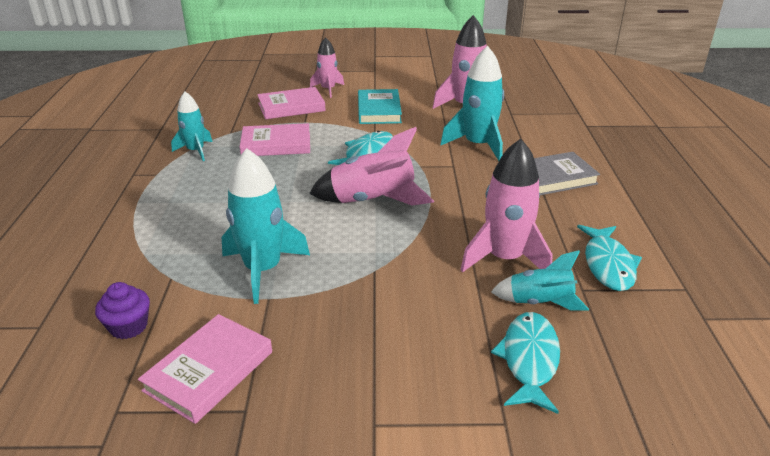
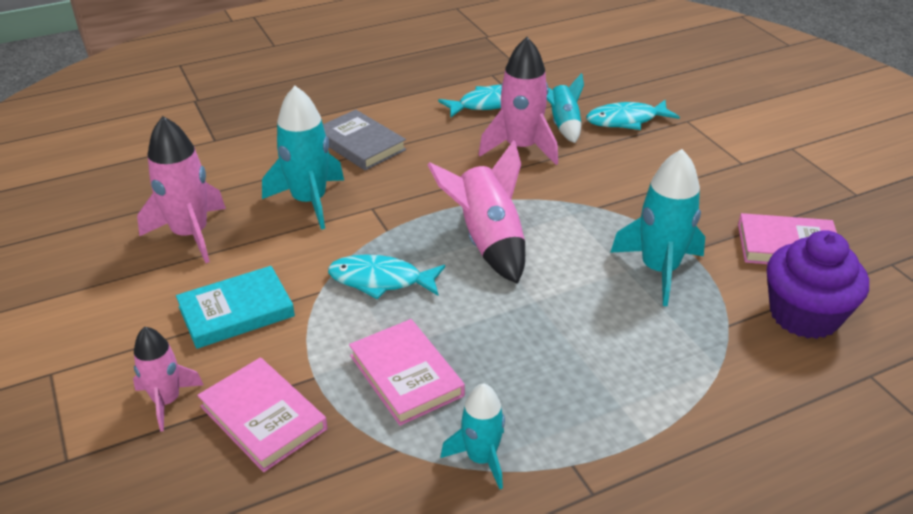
camera: 115 degrees left, 5 degrees up
purple cupcake [95,282,150,339] -> purple cupcake [767,230,869,339], size x1.88

